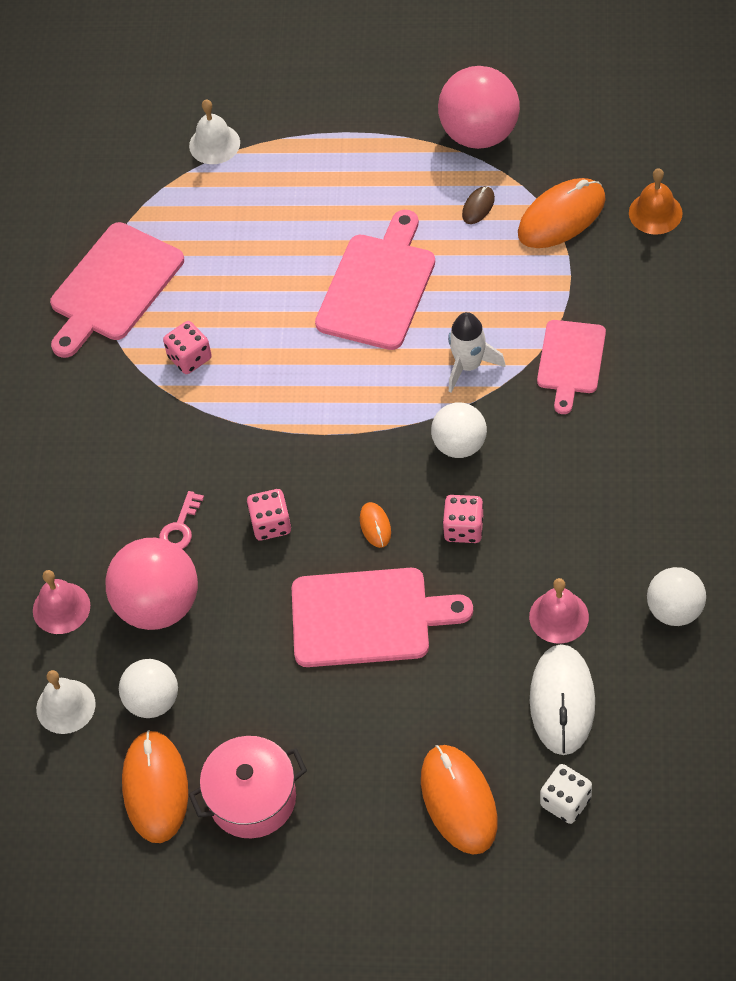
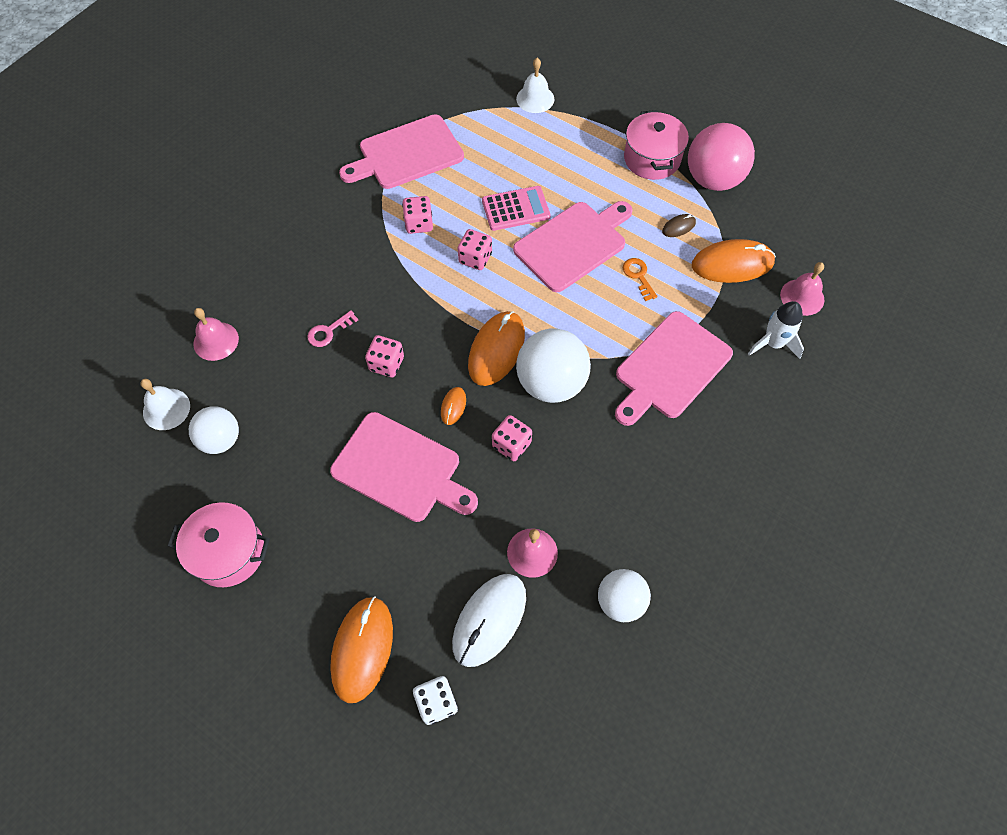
camera: 25 degrees right, 5 degrees up
pink ball [106,538,198,630] -> none
orange mouse [122,730,188,843] -> orange mouse moved to [468,311,525,386]
white ball [431,402,487,458] -> white ball [516,328,591,403], size x1.59
white rocket [448,312,506,392] -> white rocket moved to [748,301,804,359]
pink cutting board [537,320,606,414] -> pink cutting board [615,311,733,426], size x1.56
orange bell [629,168,683,235] -> pink bell [780,262,824,316]
none -> pink dice [457,229,492,270]
none -> pink calculator [482,186,550,231]
none -> orange key [622,258,657,301]
none -> pink pot [624,110,689,180]

